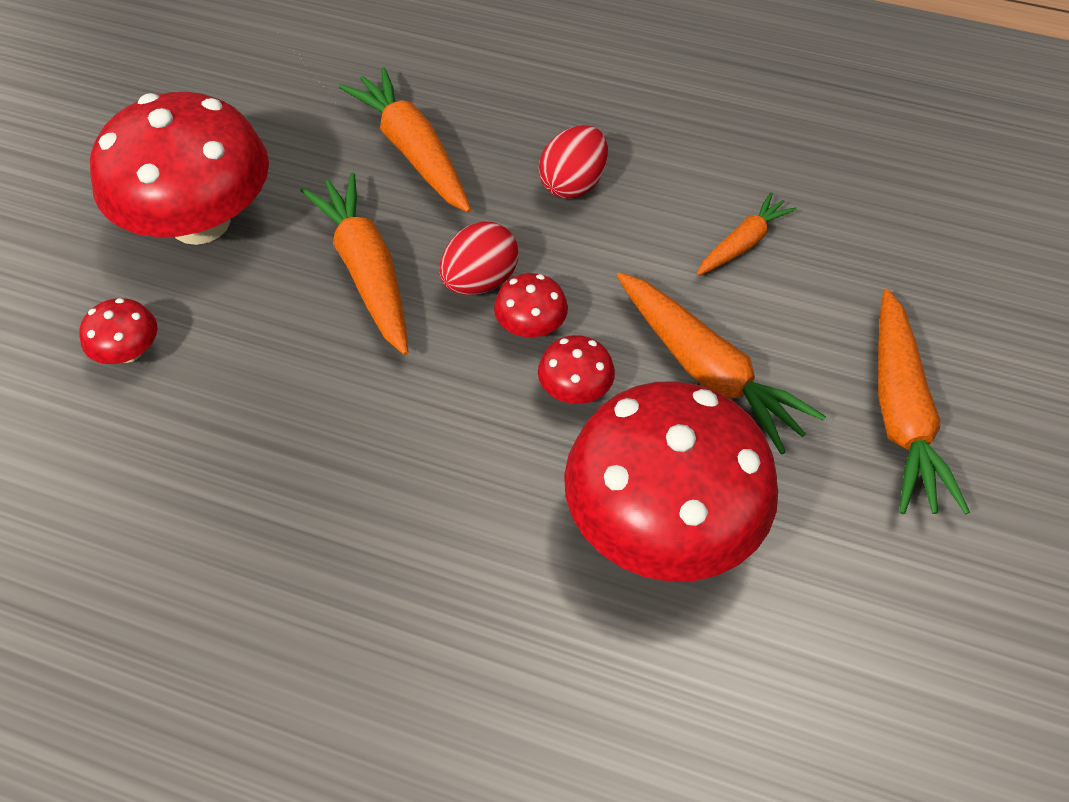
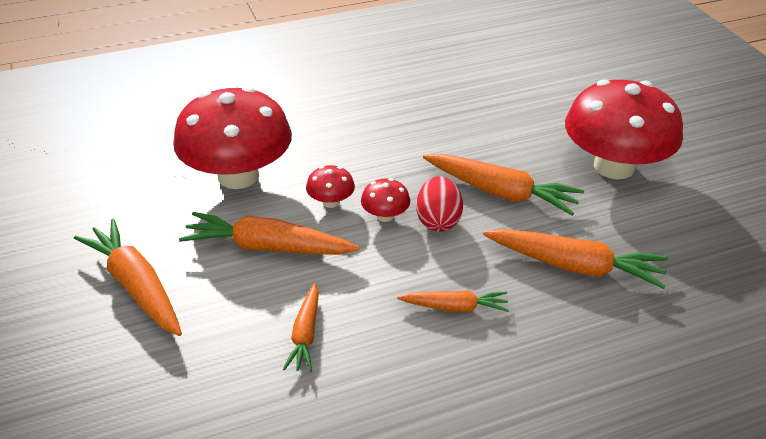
camera: 140 degrees right, 15 degrees down
red mushroom [79,298,157,364] -> none
red egg [539,125,608,199] -> orange carrot [397,290,509,312]

